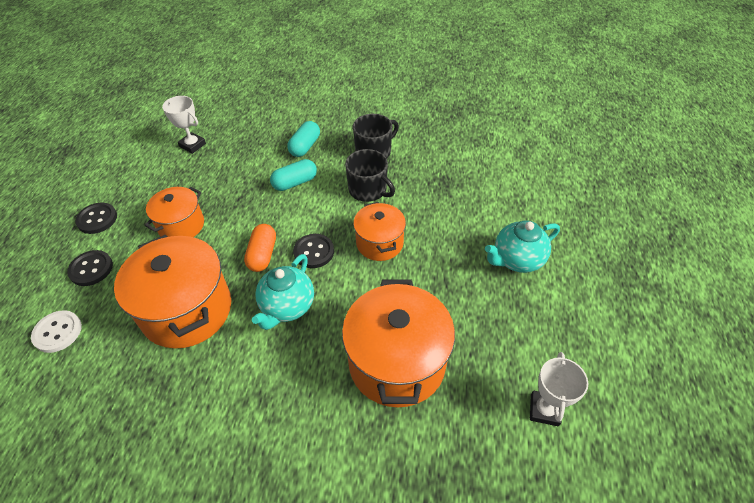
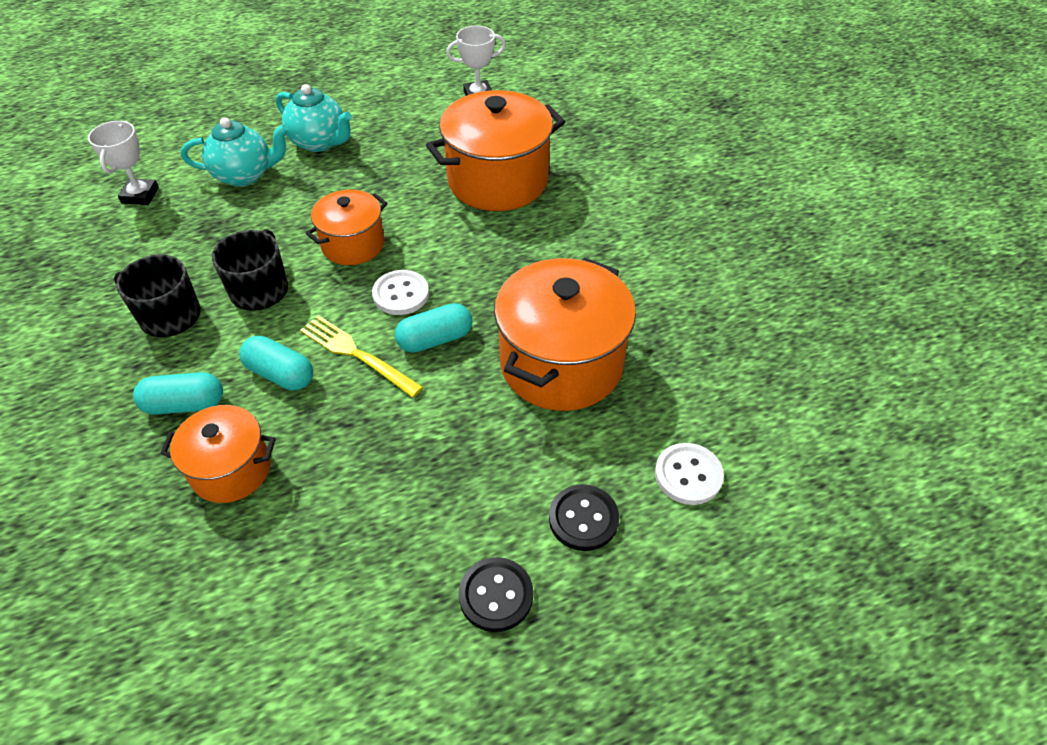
camera: 120 degrees left, 0 degrees up
orange pot [144,187,204,237] -> orange pot moved to [160,405,276,503]
white trophy [162,96,206,154] -> white trophy moved to [88,121,159,205]
orange capsule [244,224,276,272] -> turquoise capsule [395,303,472,353]
turquoise teapot [252,254,314,330] -> turquoise teapot moved to [181,117,289,187]
black button [293,234,334,268] -> white button [372,270,429,315]
none -> yellow fork [300,315,423,398]

